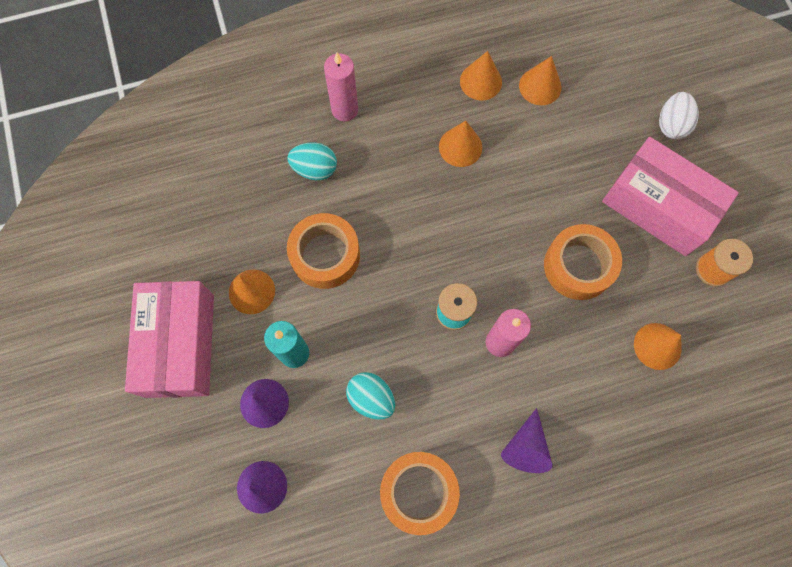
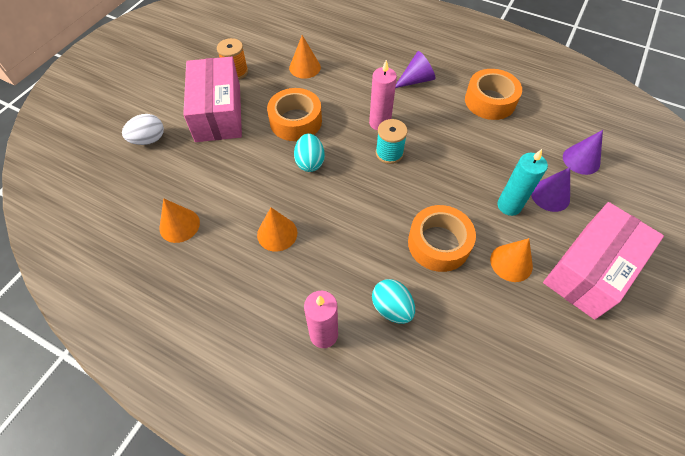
camera: 135 degrees left, 15 degrees down
turquoise egg [346,372,395,420] -> turquoise egg moved to [294,133,325,172]
orange cone [460,51,502,101] -> none

